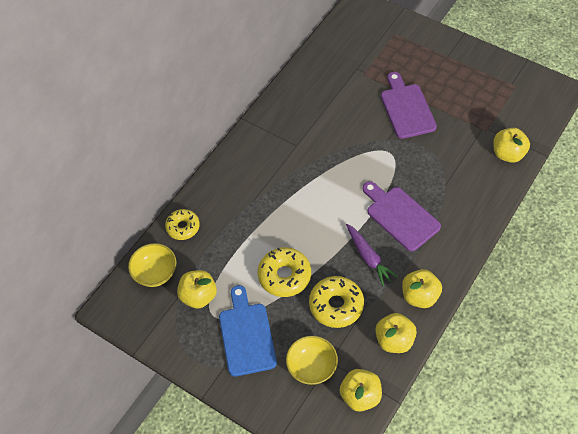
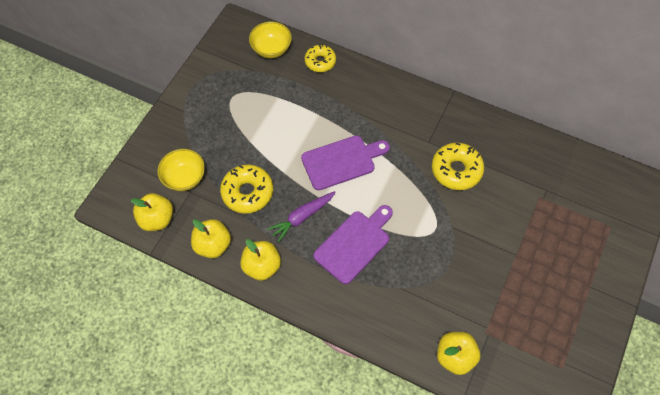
camera: 80 degrees right, 5 degrees up
yellow apple [177,270,217,309] -> none
blue cutting board [219,285,277,377] -> none
yellow donut [258,247,311,297] -> yellow donut moved to [432,143,484,190]
purple cutting board [381,72,437,139] -> purple cutting board moved to [301,136,390,190]

